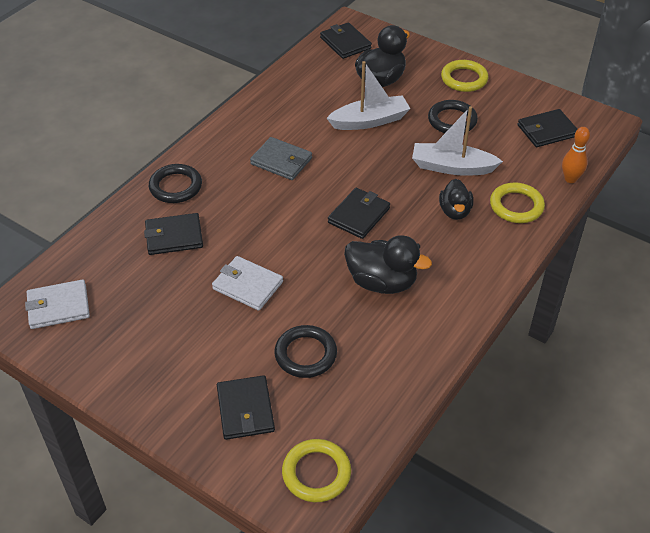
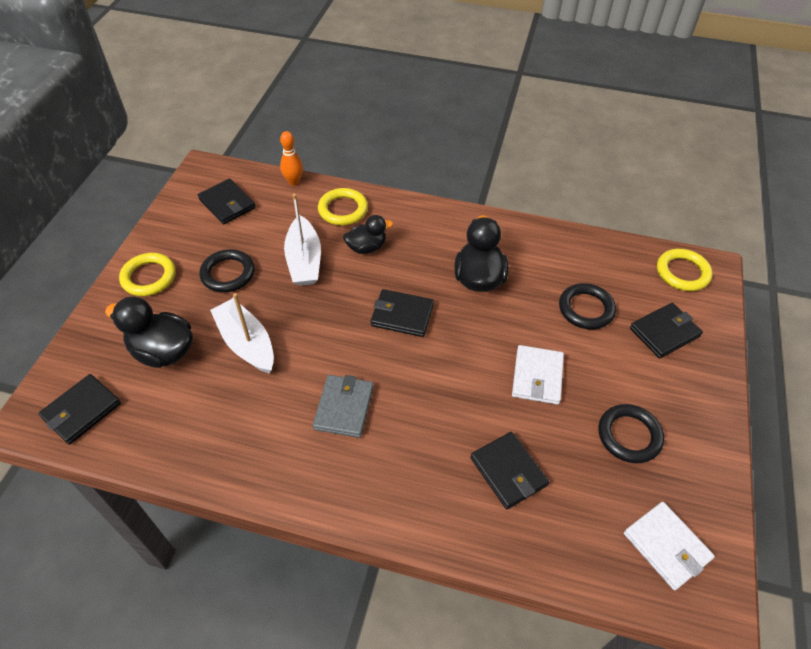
camera: 110 degrees left, 5 degrees up
black ring [149,164,202,203] -> black ring moved to [598,404,664,463]

